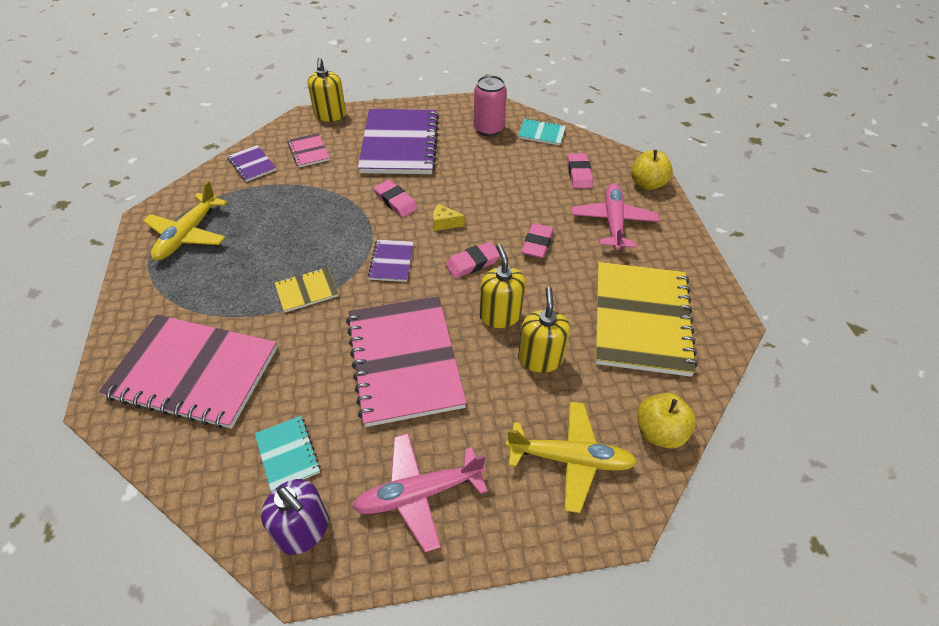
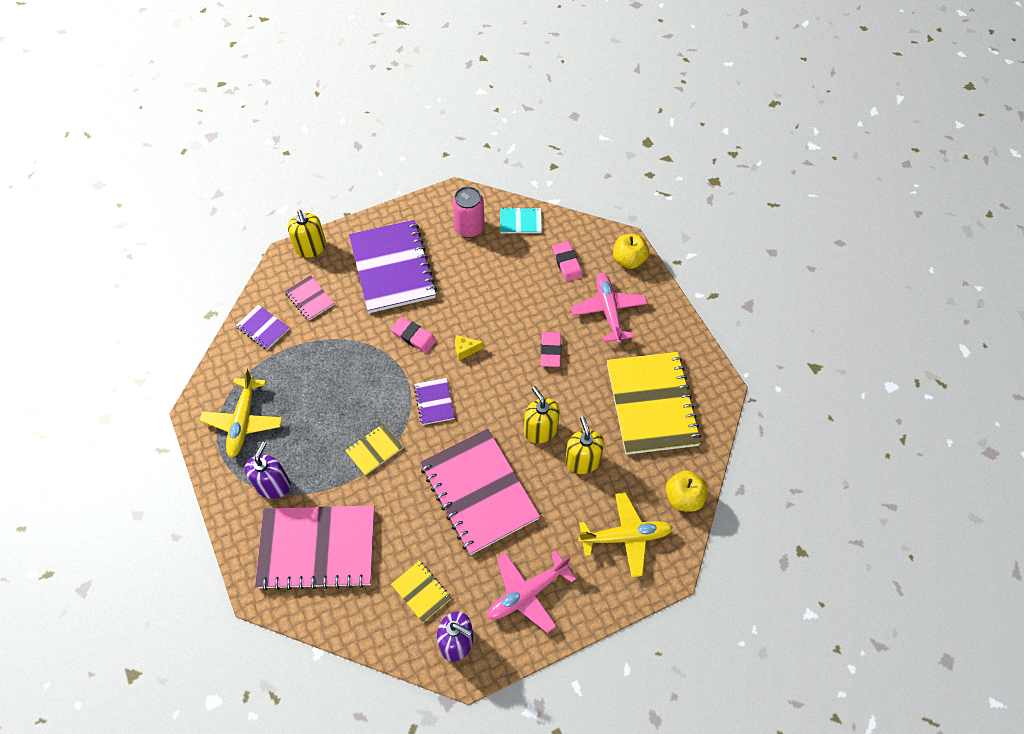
camera: 15 degrees left, 10 degrees up
turquoise notebook [255,416,320,491] -> yellow notebook [391,561,451,623]
pink eraser [446,242,500,278] -> none
none -> purple soap dispenser [245,442,291,499]

